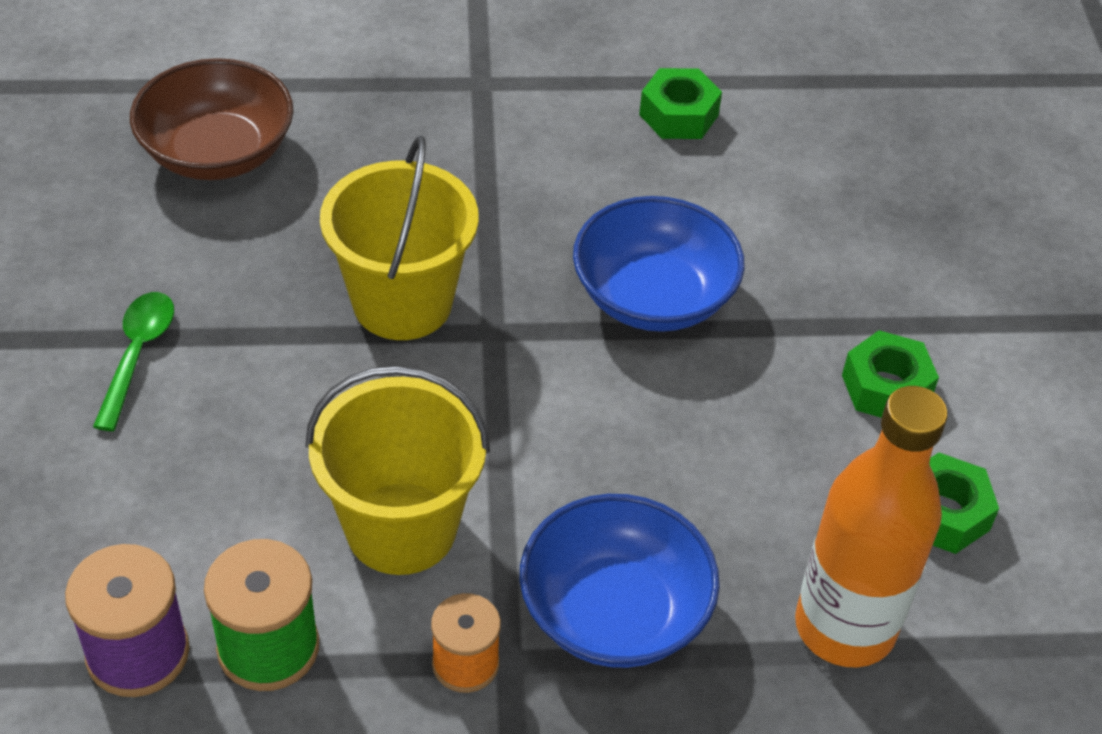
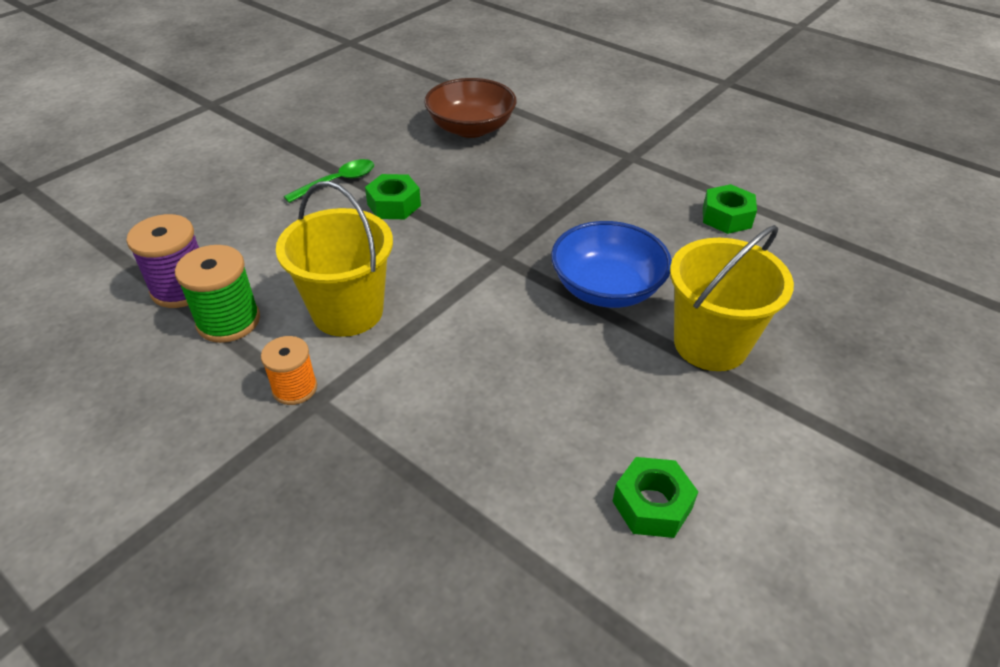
camera: 45 degrees right, 5 degrees down
yellow bucket [320,135,479,340] -> yellow bucket moved to [670,225,794,371]
blue bowl [520,494,720,668] -> none
orange bottle [795,386,948,668] -> none
green nut [842,330,939,418] -> green nut moved to [365,174,421,219]

